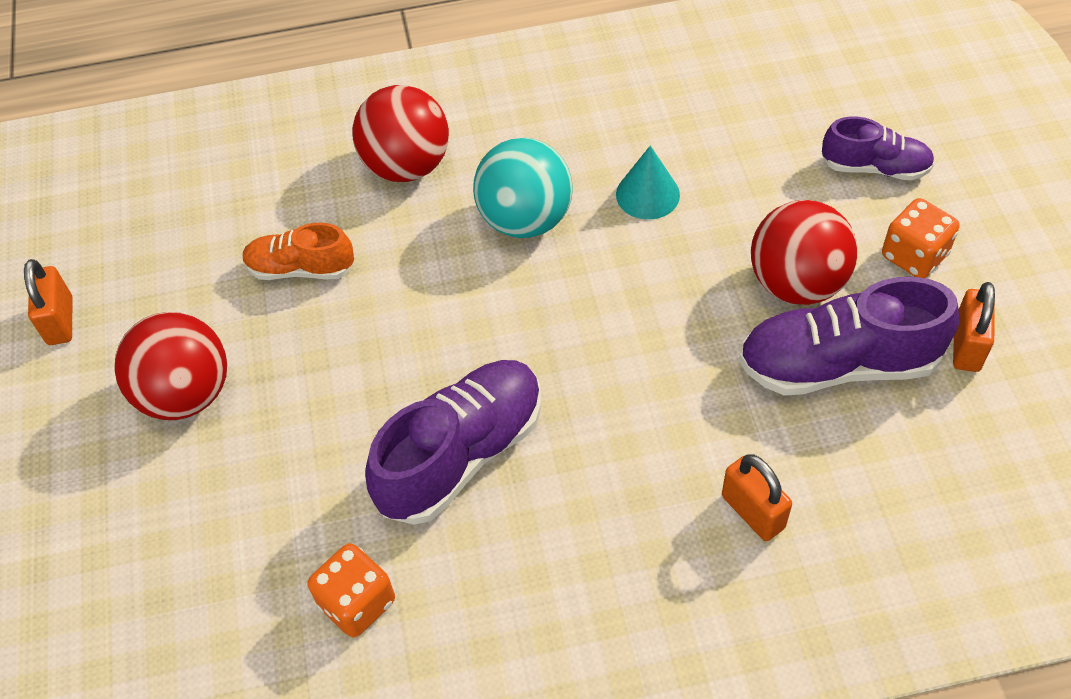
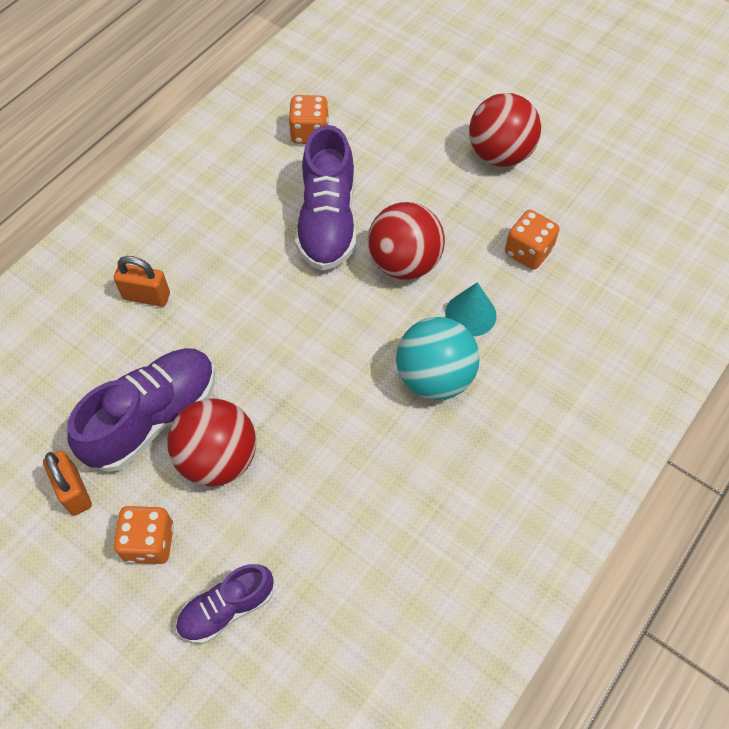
camera: 135 degrees right, 5 degrees up
orange padlock [24,259,73,345] -> none
orange shoe [242,223,354,280] -> orange dice [505,210,560,269]
red ball [352,85,449,182] -> red ball moved to [368,202,445,280]
turquoise cone [616,145,680,220] -> turquoise cone moved to [445,282,497,336]

